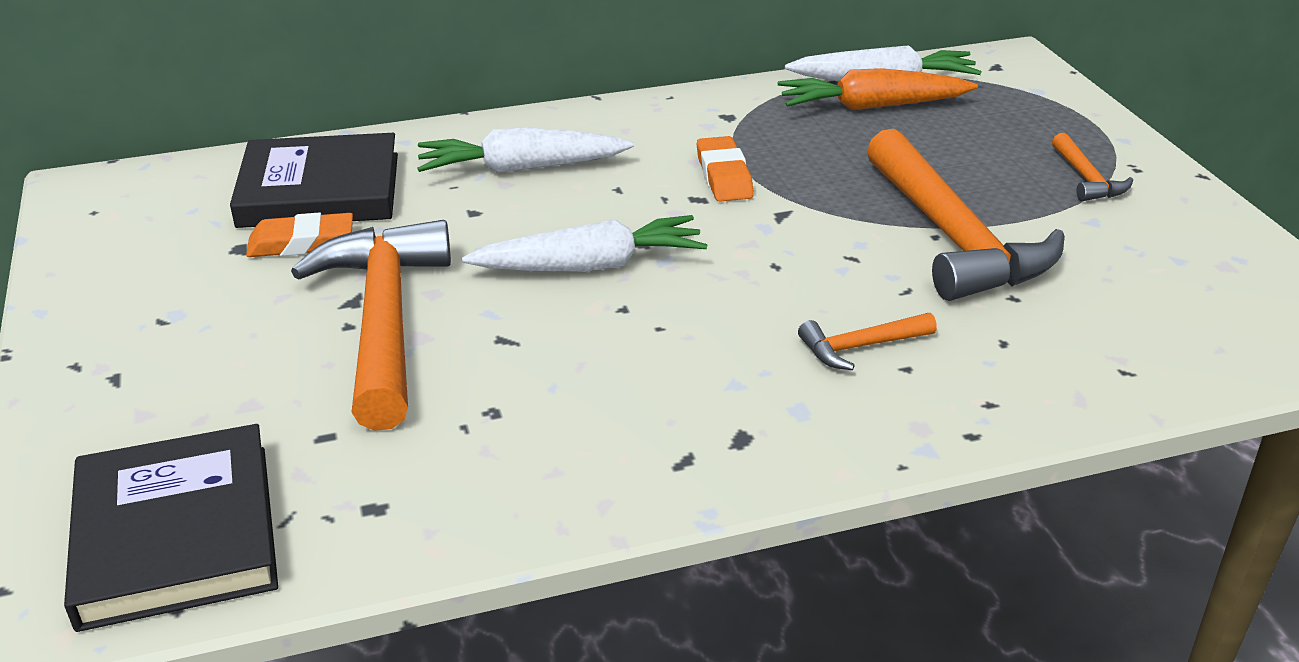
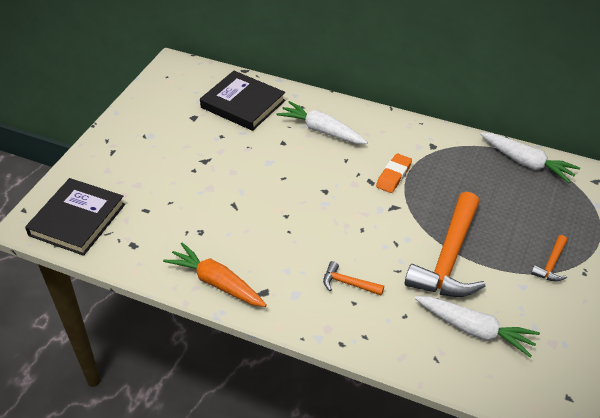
camera: 40 degrees right, 10 degrees up
orange eraser [246,212,353,257] -> none
orange hammer [291,220,451,431] -> none
white carrot [462,215,708,272] -> white carrot moved to [415,296,540,358]
orange carrot [778,68,978,111] -> orange carrot moved to [163,243,267,307]

